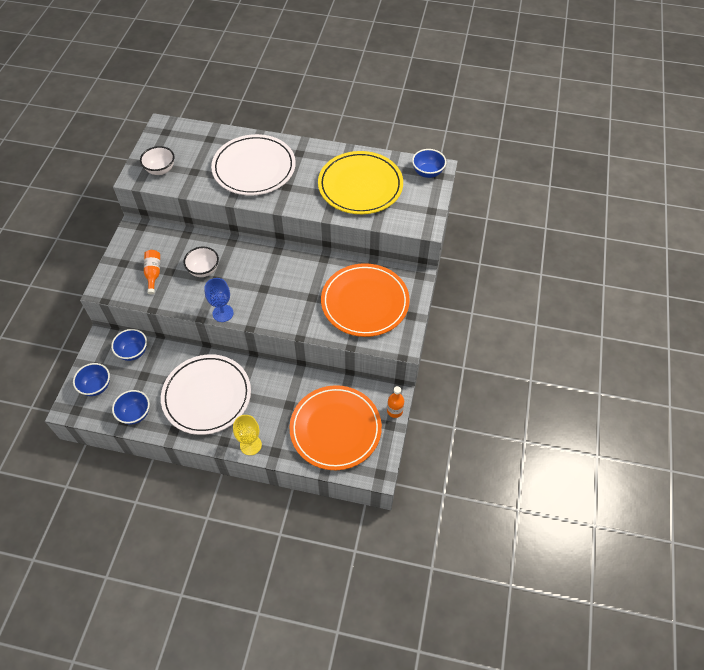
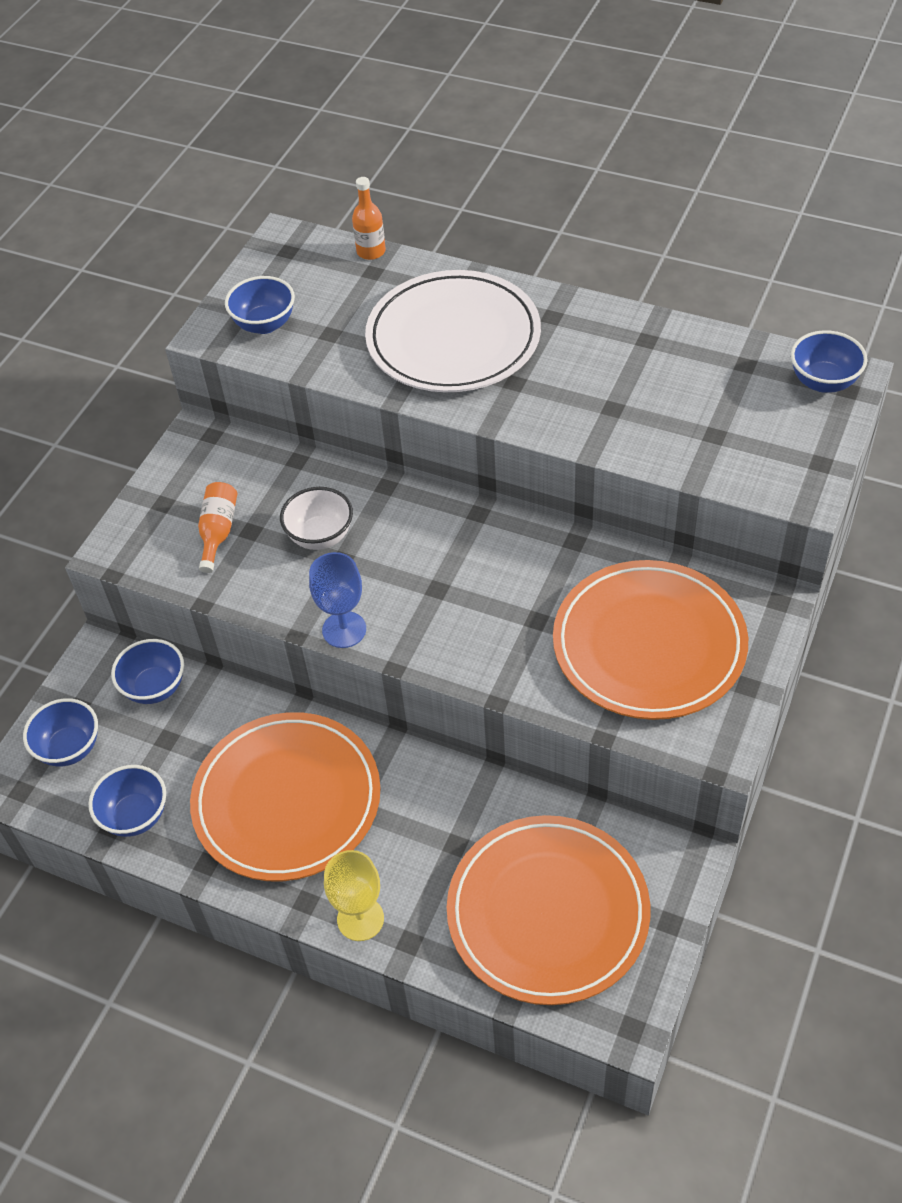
camera: 15 degrees right, 5 degrees down
white bowl [140,146,174,175] -> blue bowl [225,276,295,334]
white plate [161,354,251,435] -> orange plate [190,712,381,881]
yellow plate [318,151,403,214] -> none
orange bottle [387,386,404,418] -> orange bottle moved to [352,177,386,260]

